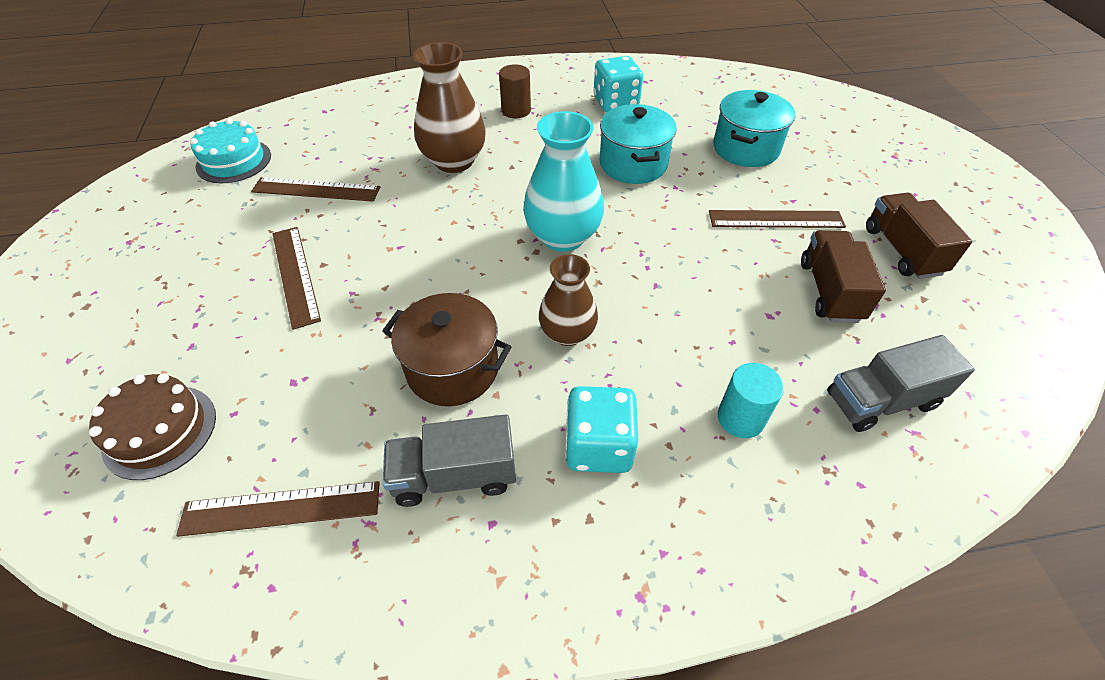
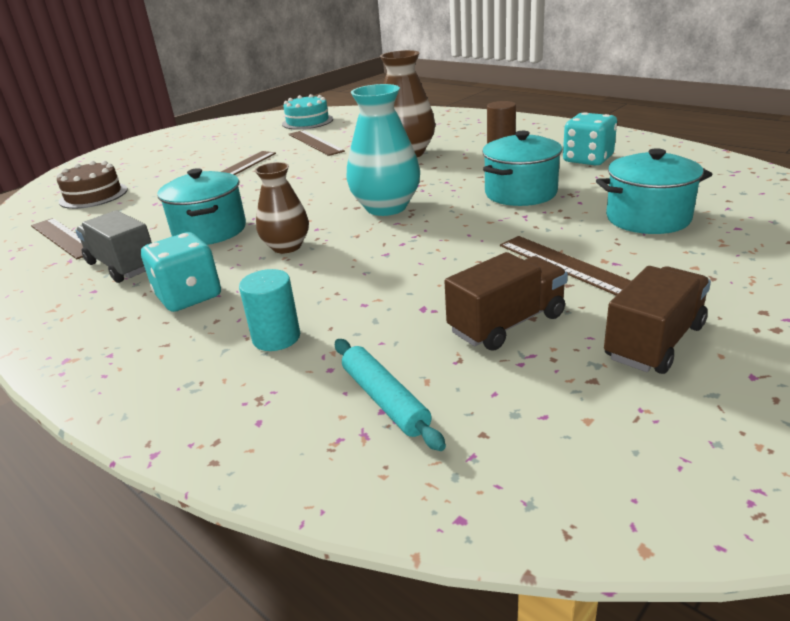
camera: 55 degrees right, 20 degrees down
brown pot [382,293,511,406] -> turquoise pot [157,168,246,245]
grey truck [827,335,975,432] -> turquoise rolling pin [335,339,446,451]

